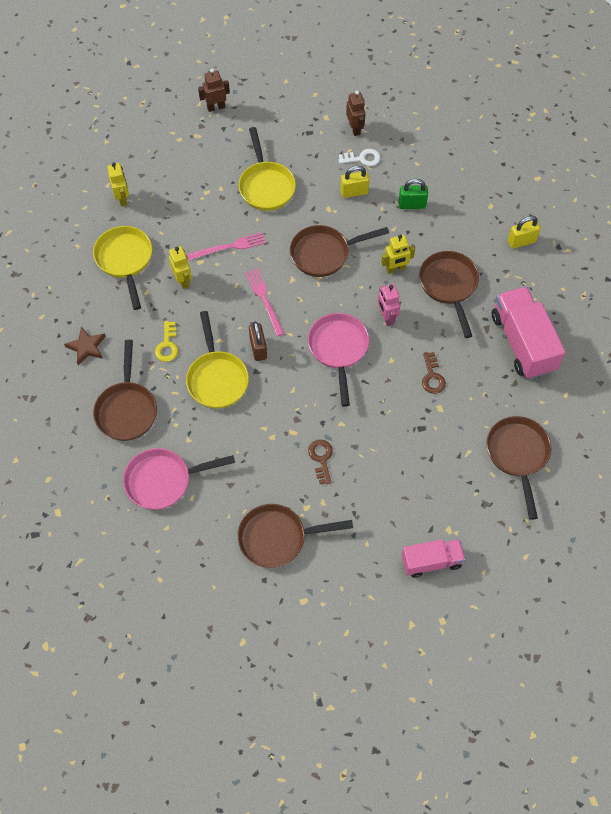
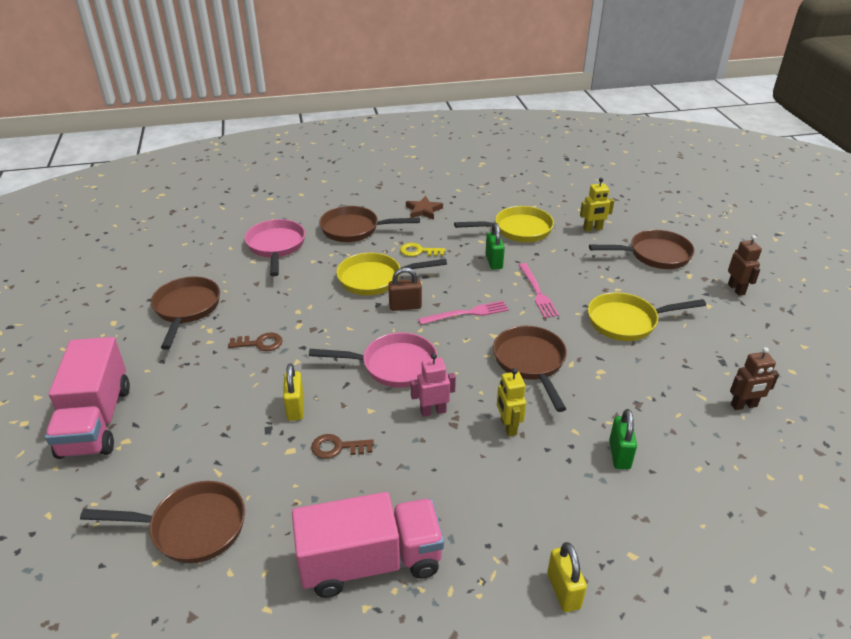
camera: 95 degrees right, 25 degrees down
yellow robot [169,246,192,289] -> green padlock [485,223,505,270]
white key [338,149,380,166] -> none
yellow padlock [341,166,370,198] -> yellow padlock moved to [283,363,304,421]
pink truck [402,539,466,578] -> pink truck [45,337,130,459], size x1.65
brown pan [419,251,479,338] -> brown pan moved to [589,230,695,269]

